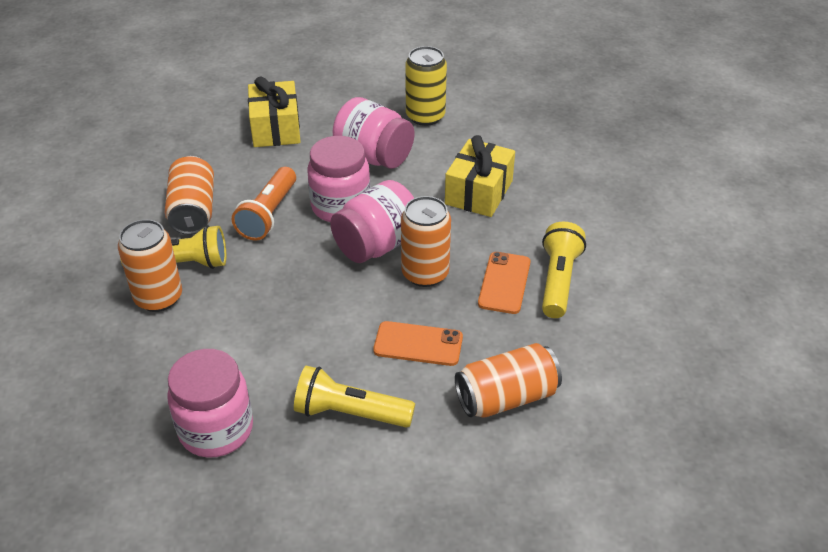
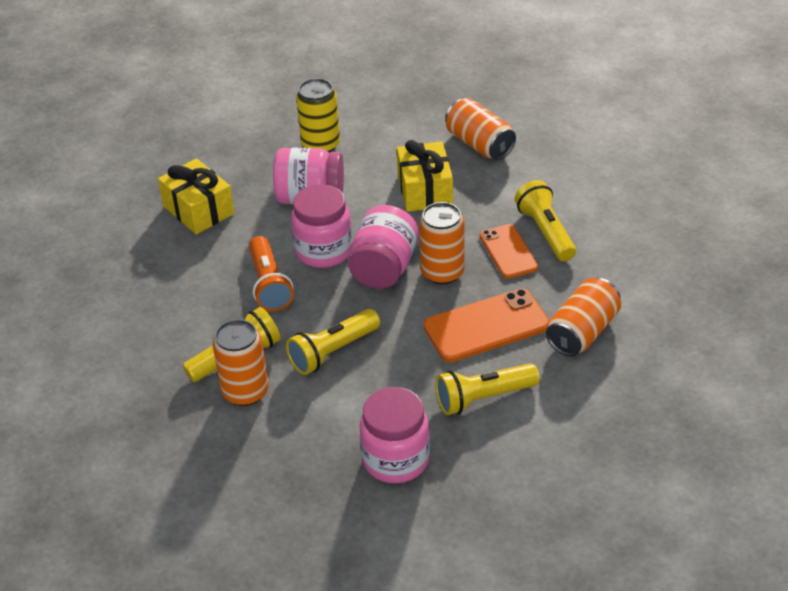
camera: 30 degrees left, 0 degrees up
orange can [165,156,214,235] -> orange can moved to [445,98,516,160]
orange phone [373,321,463,366] -> orange phone [424,289,549,362], size x1.54
none -> yellow flashlight [286,309,380,375]

